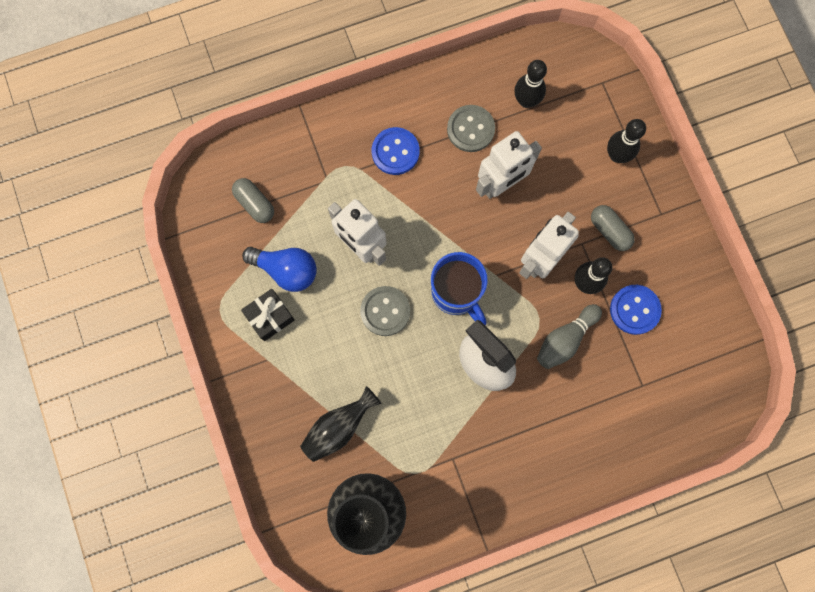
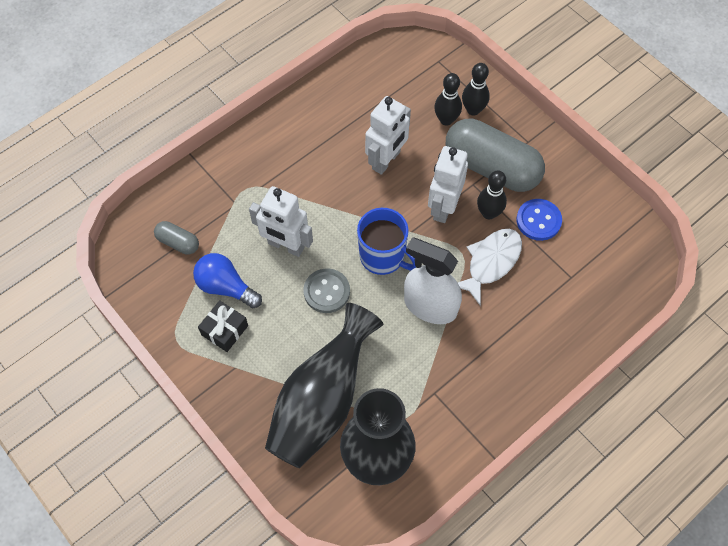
camera: 20 degrees left, 15 degrees down
blue light bulb [242,247,317,292] -> blue light bulb turned 150 degrees counterclockwise [193,253,262,308]
black vase [300,386,382,462] -> black vase [265,303,384,468], size x1.94
blue button [372,127,420,175] -> none
grey button [447,105,495,152] -> none
black bowling pin [514,60,547,108] -> black bowling pin moved to [434,73,462,125]
grey bowling pin [537,304,602,369] -> white fish [458,229,522,306]
grey capsule [591,205,635,251] -> grey capsule [446,119,545,192], size x2.22

